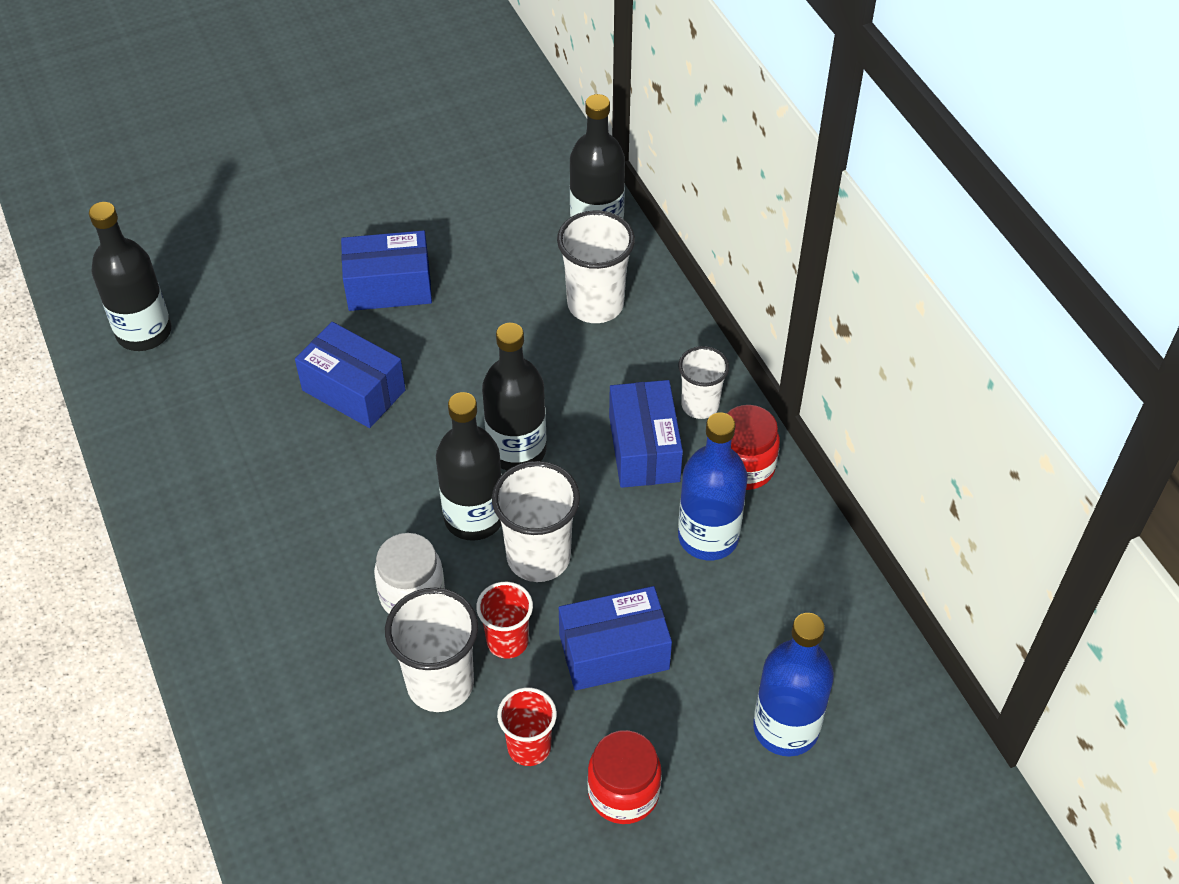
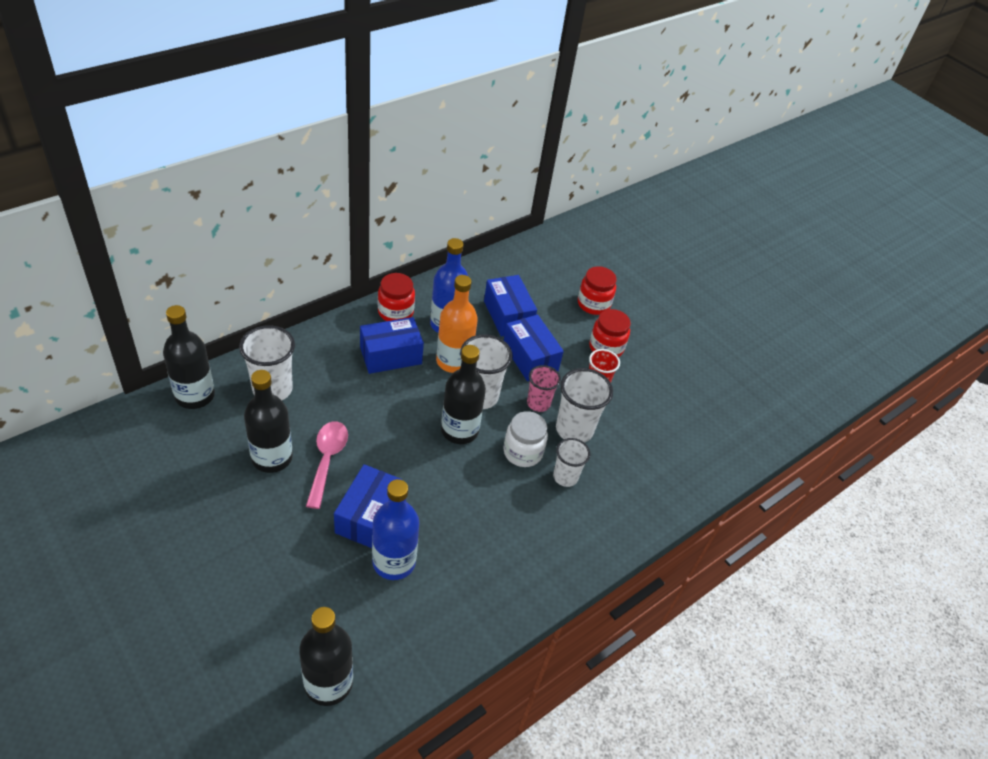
camera: 110 degrees left, 5 degrees down
blue box [341,230,432,311] -> blue box moved to [484,275,537,336]
red cup [476,582,533,659] -> pink cup [527,365,561,412]
black bottle [482,323,547,470] -> black bottle moved to [244,370,293,473]
white cup [678,346,729,419] -> white cup moved to [553,438,590,487]
blue bottle [753,613,834,757] -> blue bottle moved to [372,479,419,580]
none -> pink spoon [306,421,348,509]
none -> orange bottle [436,275,478,373]
none -> red jar [578,266,617,315]

